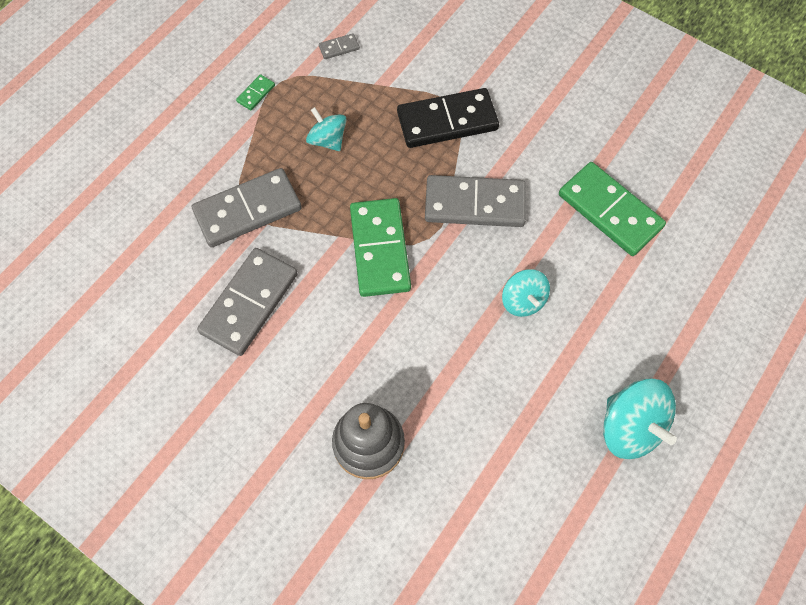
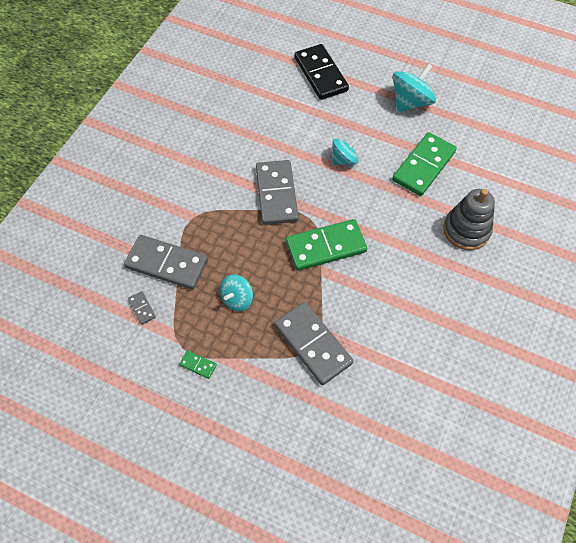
camera: 100 degrees left, 5 degrees down
grey domino [197,248,298,356] -> grey domino moved to [124,235,208,290]
black domino [397,88,499,148] -> black domino moved to [294,44,349,100]
green domino [559,162,666,256] -> green domino moved to [392,132,457,196]

